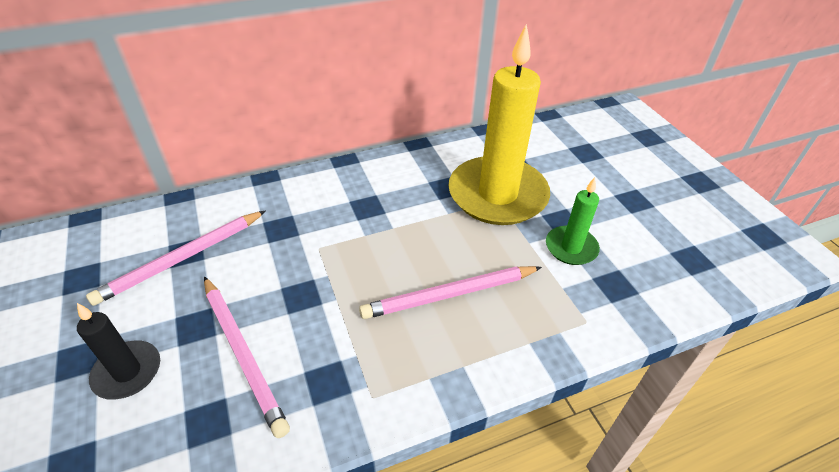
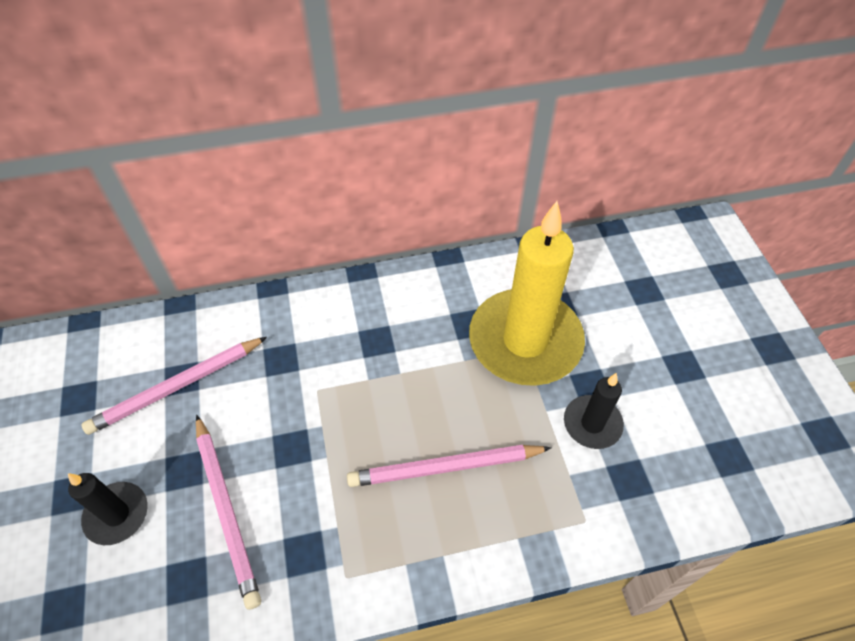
camera: 10 degrees right, 10 degrees up
green candle [546,177,600,265] -> black candle [564,373,624,449]

